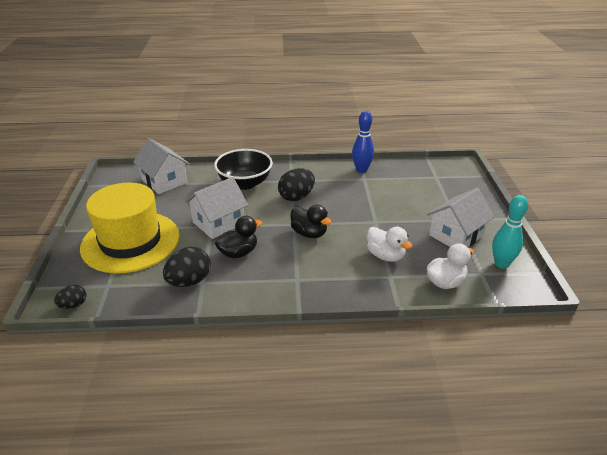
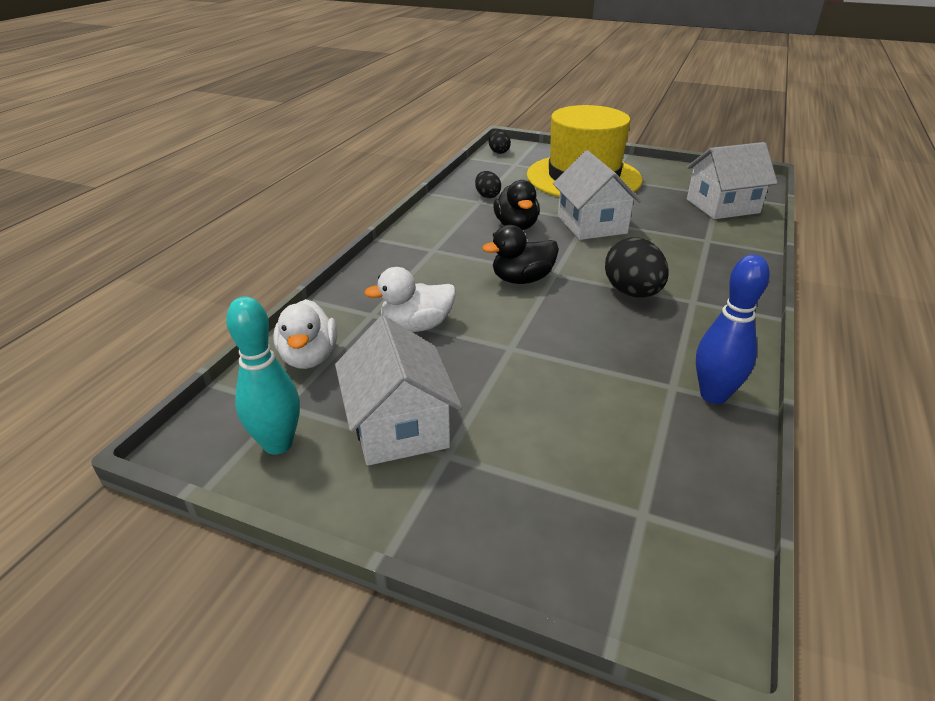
camera: 115 degrees right, 0 degrees up
black egg [163,247,211,287] -> black egg [475,171,501,198], size x0.57
black bowl [214,149,273,190] -> none

